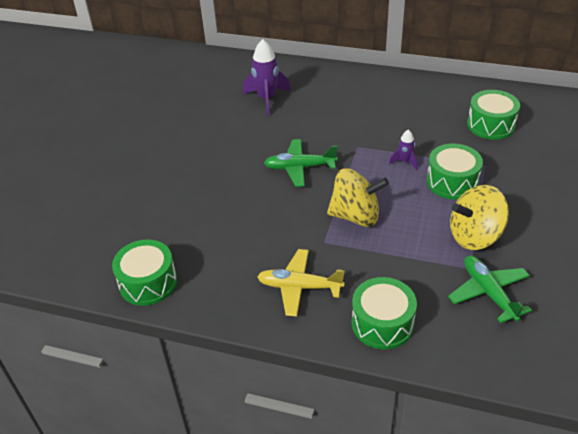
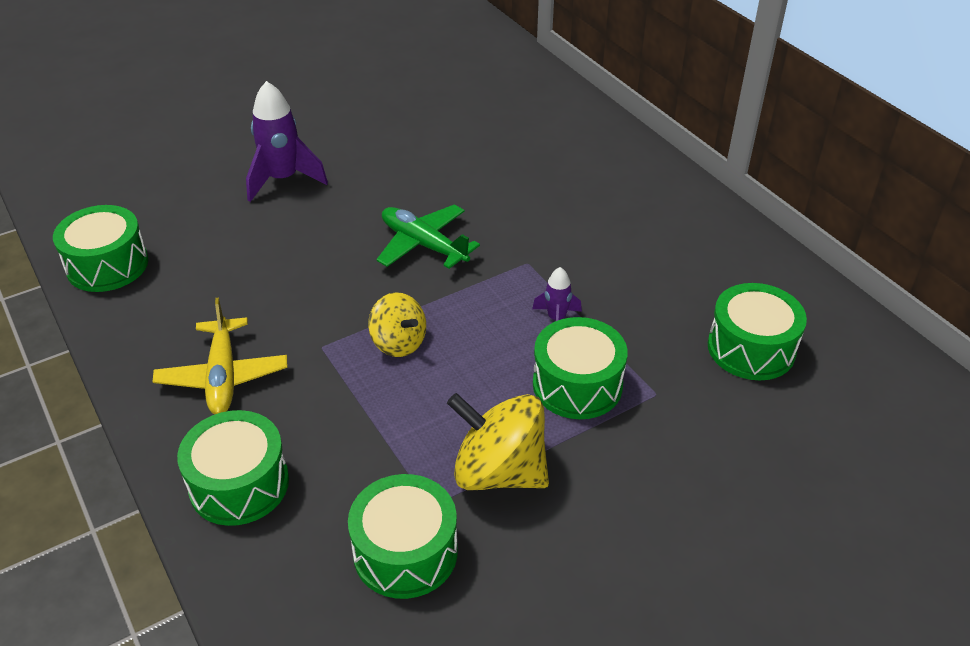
camera: 40 degrees right, 0 degrees up
purple rocket [243,39,291,116] -> purple rocket moved to [246,81,328,202]
yellow plane [257,249,345,317] -> yellow plane turned 150 degrees counterclockwise [152,298,287,414]
yellow spinning top [327,168,389,227] -> yellow spinning top [368,292,426,357], size x0.62
green plane [448,255,532,323] -> green drum [348,474,458,599]

